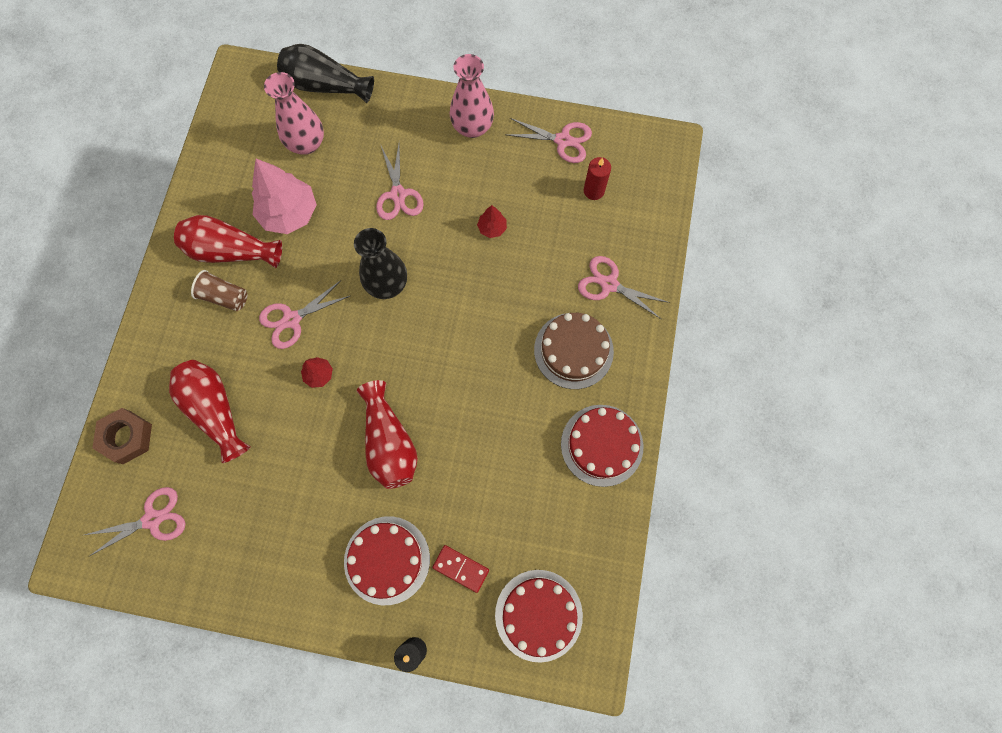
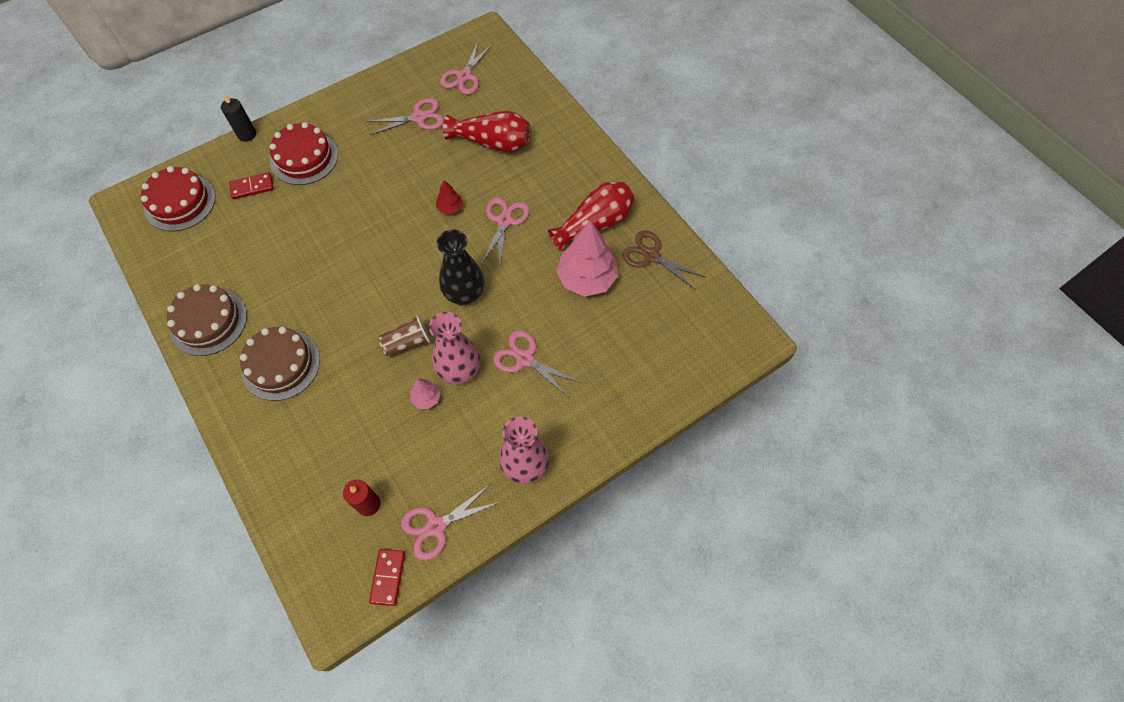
camera: 135 degrees right, 10 degrees down
brown nut [92,408,152,464] -> none
brown cup [191,270,247,311] -> brown cup moved to [378,315,430,357]
pink vase [264,72,324,155] -> pink vase moved to [429,312,480,384]
black vase [277,44,374,103] -> none
red vase [357,380,418,489] -> none
red tree [477,205,507,238] -> pink tree [410,379,441,409]
red cake [561,405,644,487] -> brown cake [167,284,247,356]
pink scissors [578,256,670,320] -> pink scissors moved to [366,98,444,135]
none -> red domino [369,549,405,606]
none -> brown scissors [622,231,705,290]

